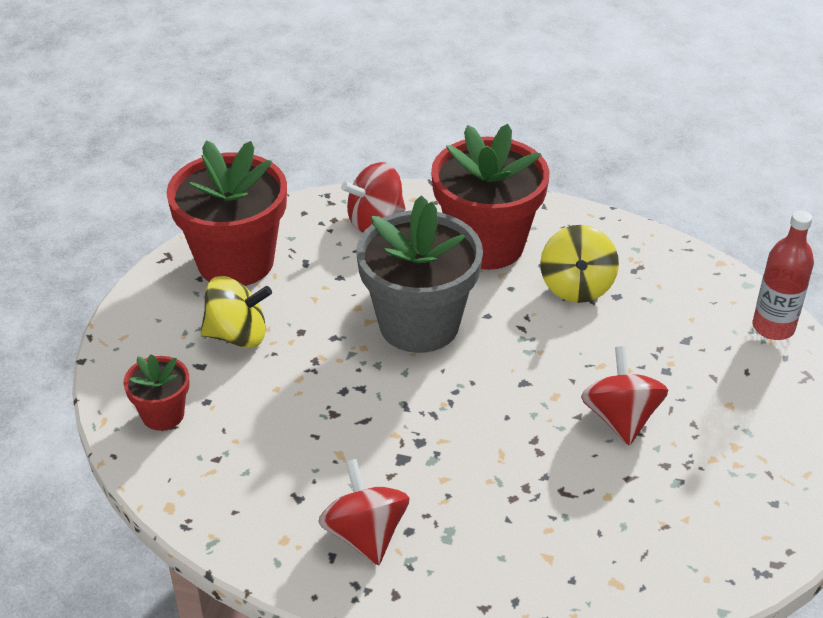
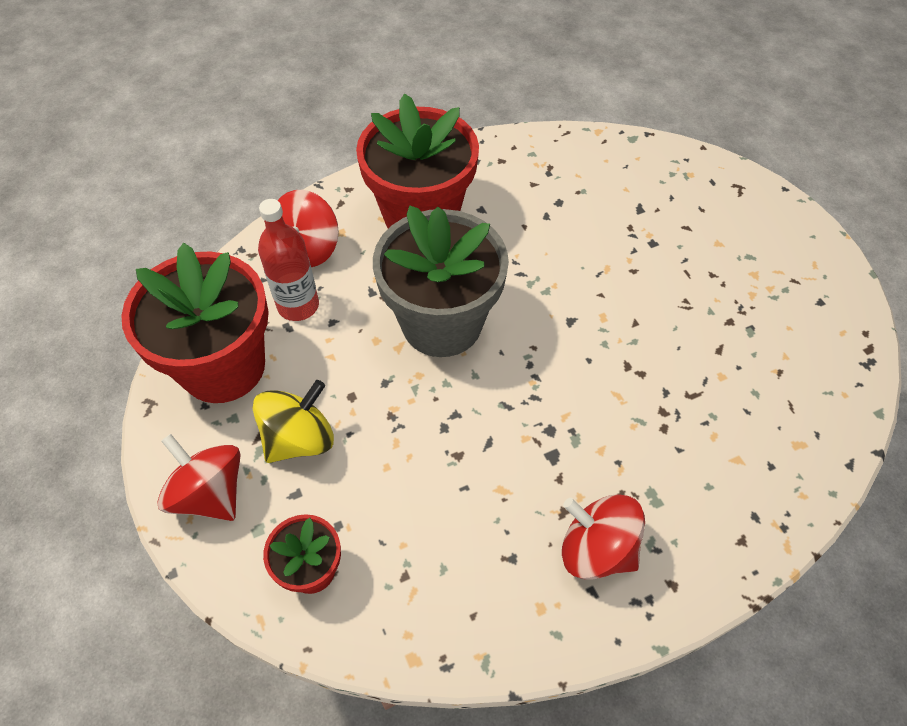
camera: 40 degrees left, 15 degrees up
yellow spinning top [540,225,619,303] -> none
red spinning top [581,346,668,445] -> red spinning top moved to [157,434,241,521]
red bottle [753,210,814,340] -> red bottle moved to [258,199,319,321]

